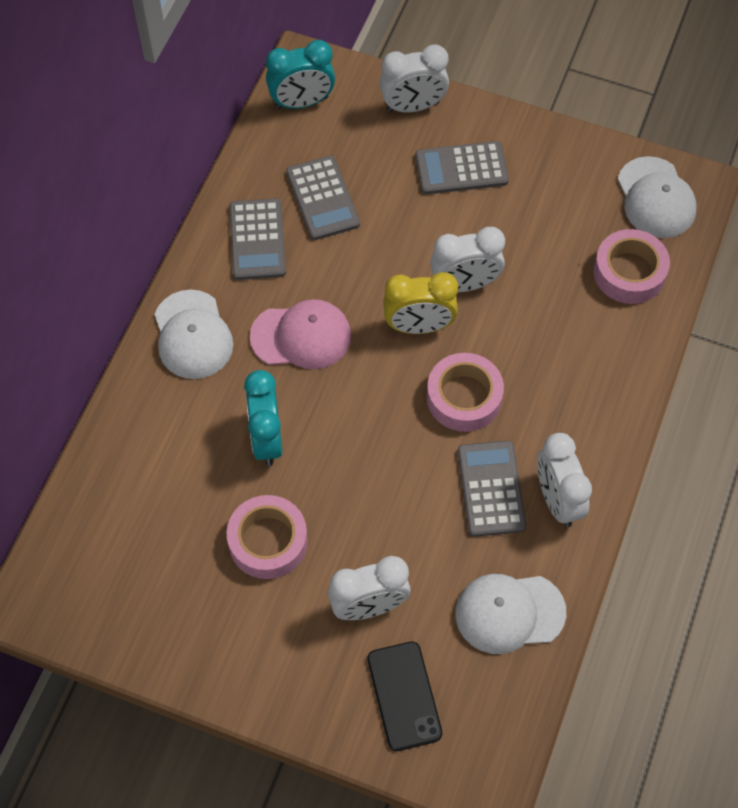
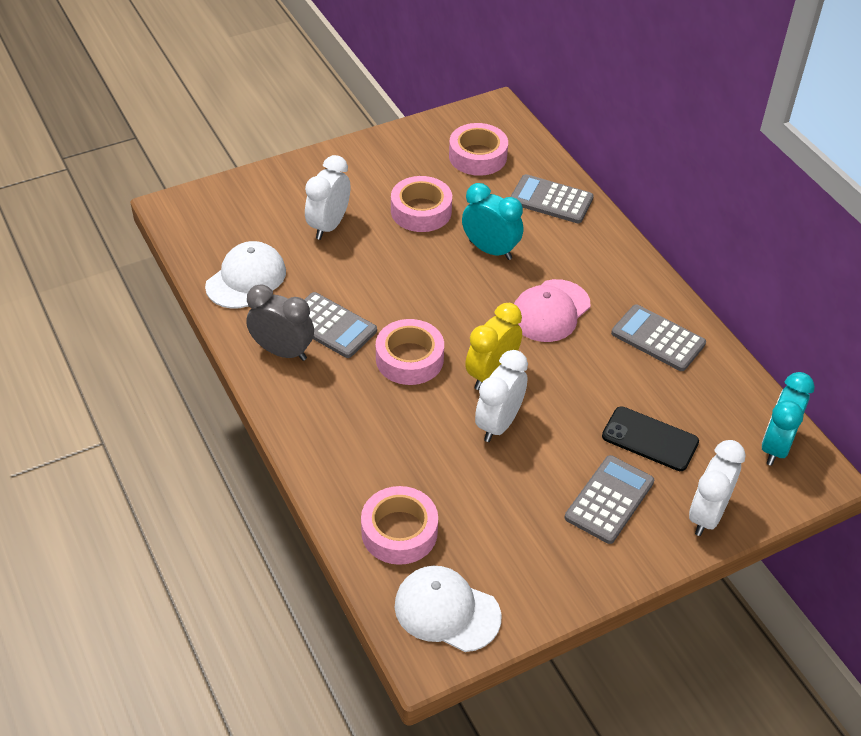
camera: 130 degrees right, 15 degrees down
white cap [155,290,233,379] -> none
grey calculator [286,156,360,240] -> grey calculator moved to [510,174,594,223]
black phone [367,642,443,751] -> black phone moved to [602,406,699,471]
white clock [537,433,592,527] -> grey clock [246,285,314,361]
none -> pink tape [449,123,508,176]

